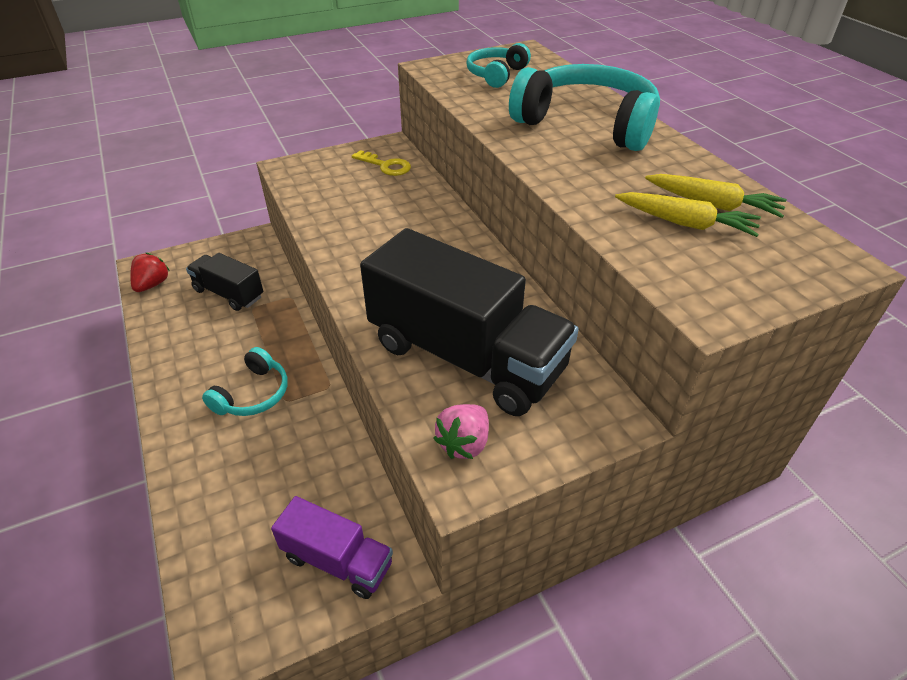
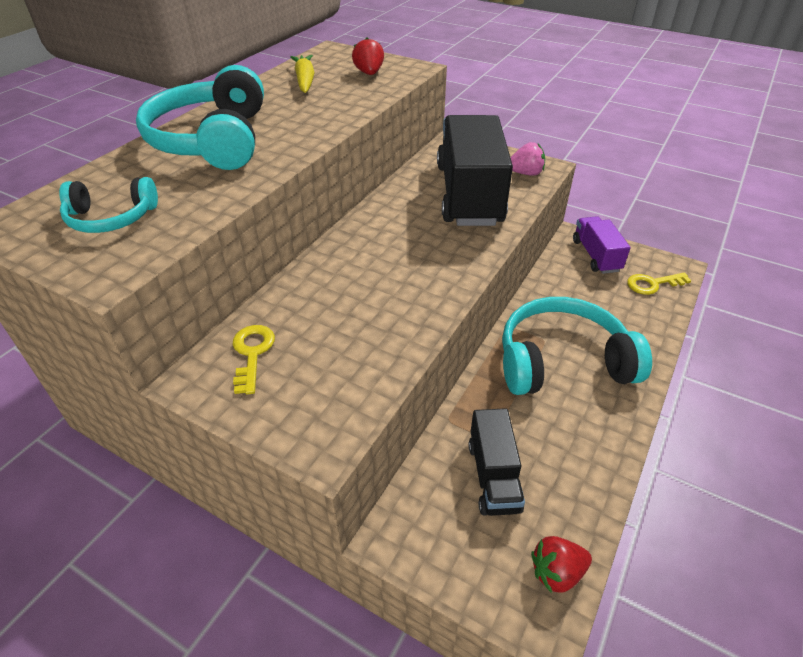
camera: 125 degrees left, 0 degrees up
turquoise headphones [202,347,288,416] -> turquoise headphones [502,297,652,395], size x1.89
yellow carrot [615,192,761,237] -> none
none -> red strawberry [352,37,384,75]
none -> yellow key [627,273,691,295]

